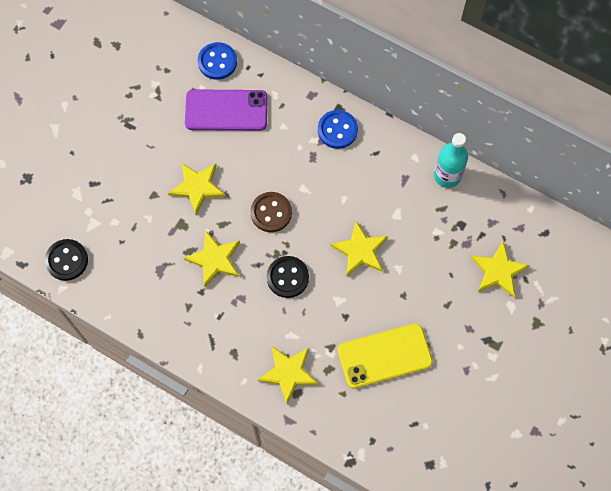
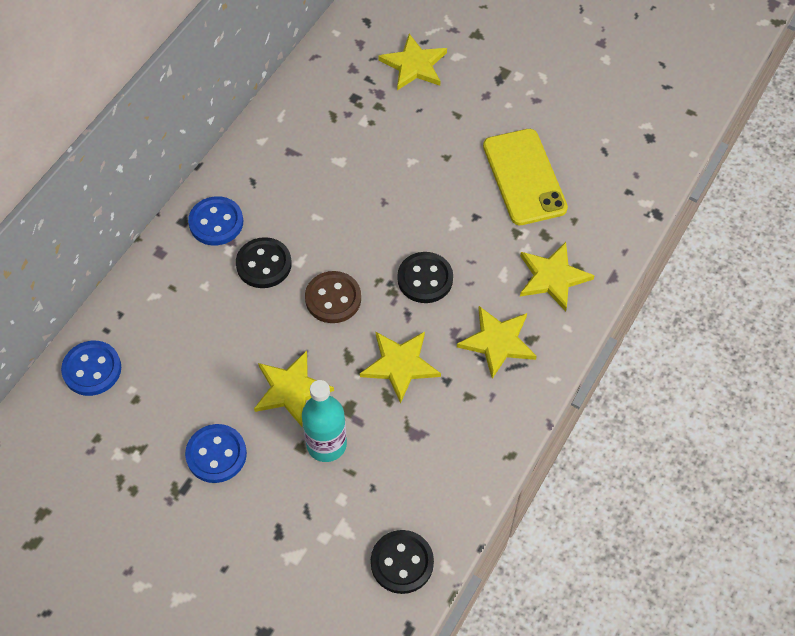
camera: 90 degrees left, 10 degrees down
purple phone [185,89,268,131] -> none
yellow star [330,221,388,277] -> yellow star moved to [457,306,537,379]
turquoise bottle [434,133,468,188] -> turquoise bottle moved to [302,380,347,462]
none -> blue button [185,424,247,483]
none -> black button [236,237,292,288]

